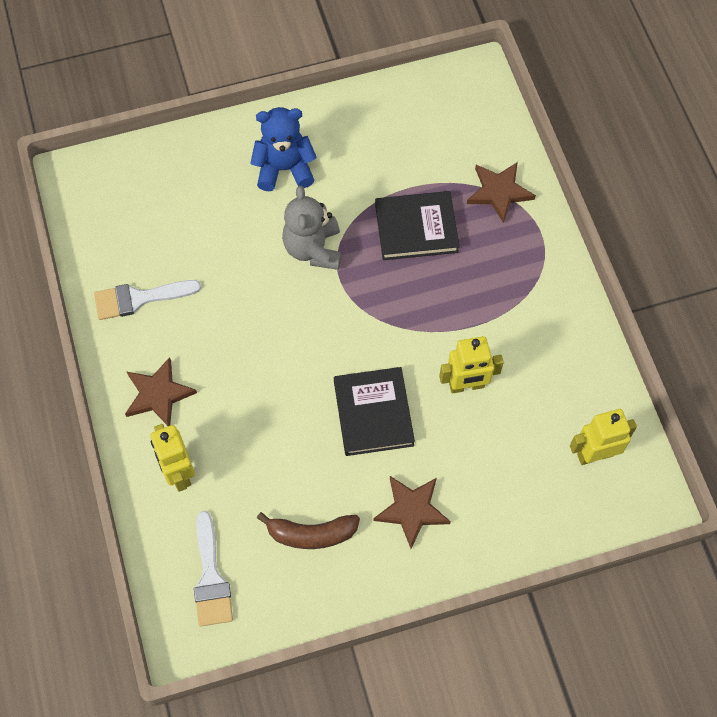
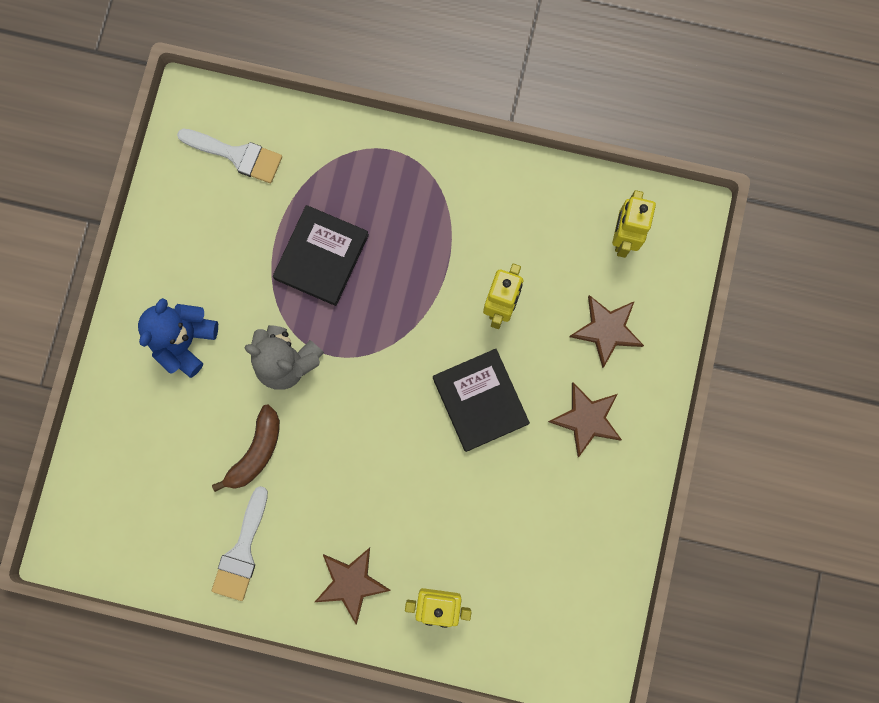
camera: 60 degrees left, 15 degrees up
white brush [194,511,233,626] -> white brush moved to [177,129,282,183]
brown banana [257,512,360,549] -> brown banana moved to [212,404,280,492]
black book [334,367,415,456] -> black book turned 45 degrees clockwise [433,349,530,452]
brown star [467,162,536,223] -> brown star moved to [569,295,644,368]

